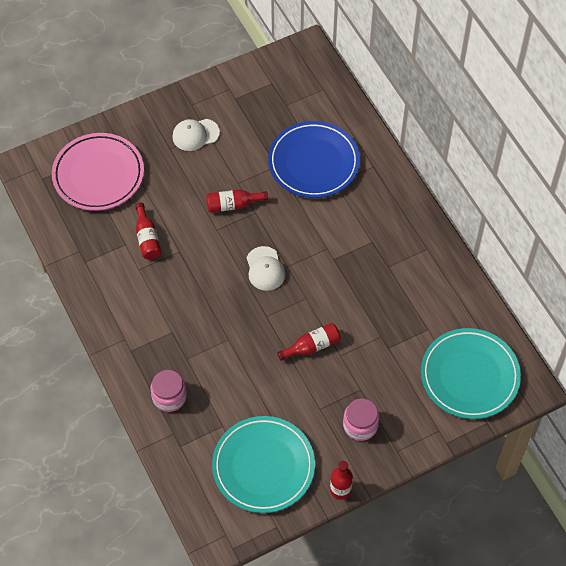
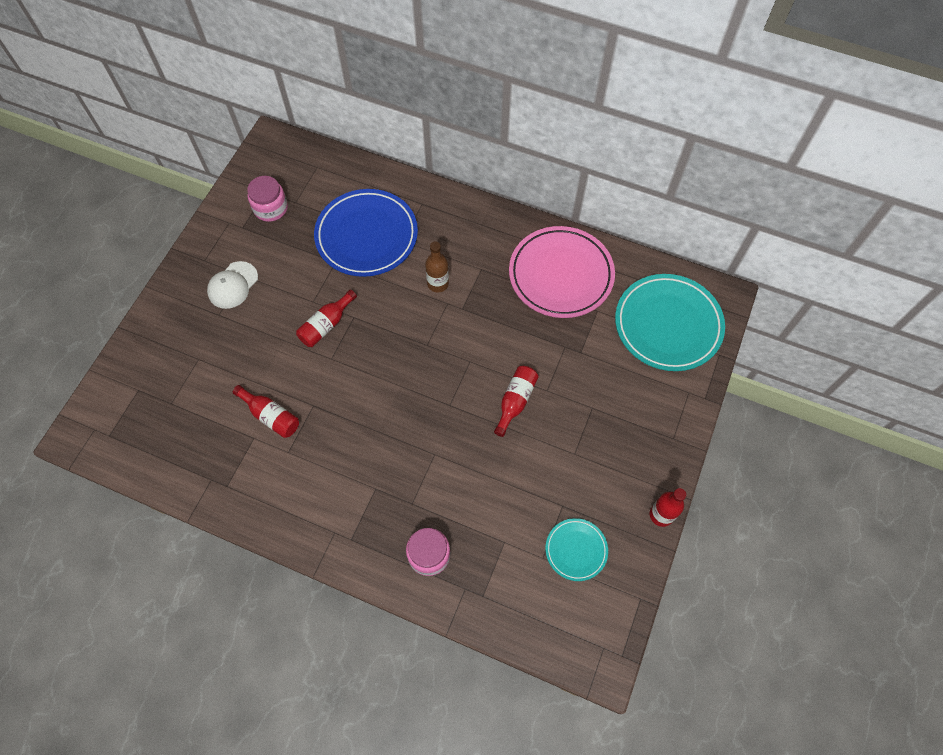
camera: 40 degrees left, 5 degrees up
pink plate [52,133,144,211] -> pink plate moved to [509,226,615,318]
turquoise plate [212,416,315,513] -> turquoise plate [546,518,608,581], size x0.51
white cap [247,246,285,291] -> none
pink jar [343,399,379,441] -> pink jar moved to [247,176,288,222]
none -> brown bottle [425,241,449,292]

